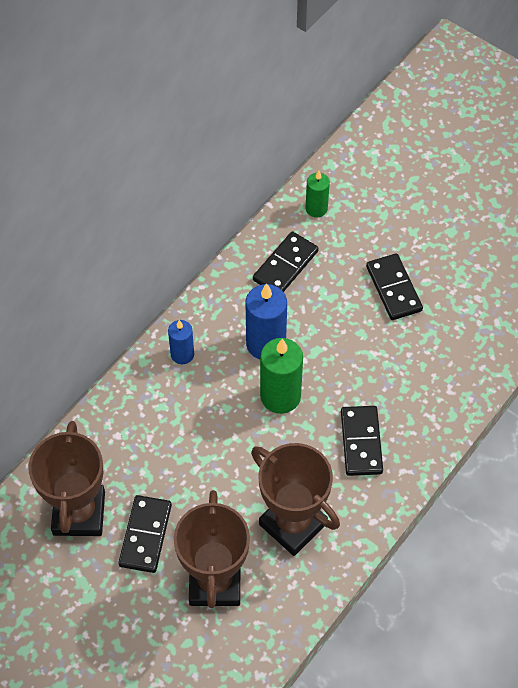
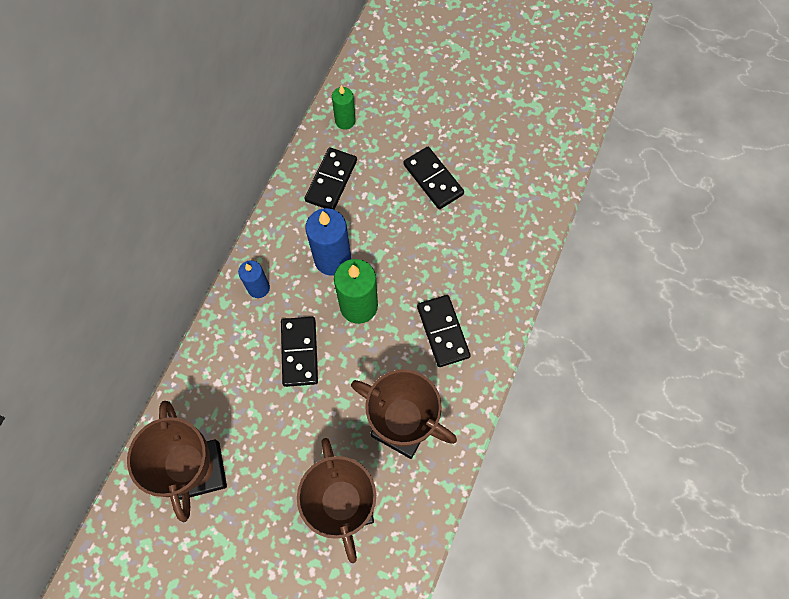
camera: 15 degrees left, 10 degrees up
black domino [118,495,172,573] -> black domino moved to [281,317,318,387]

